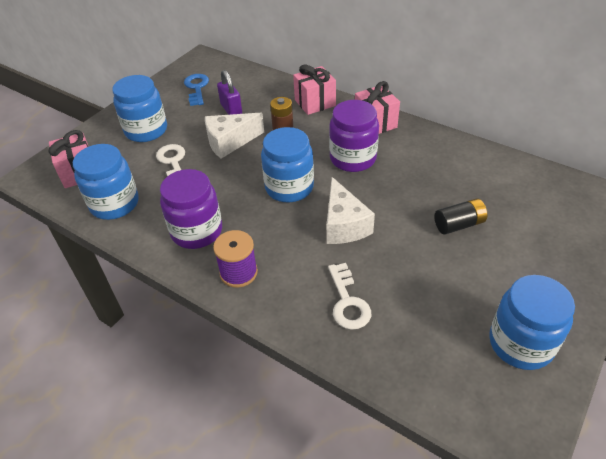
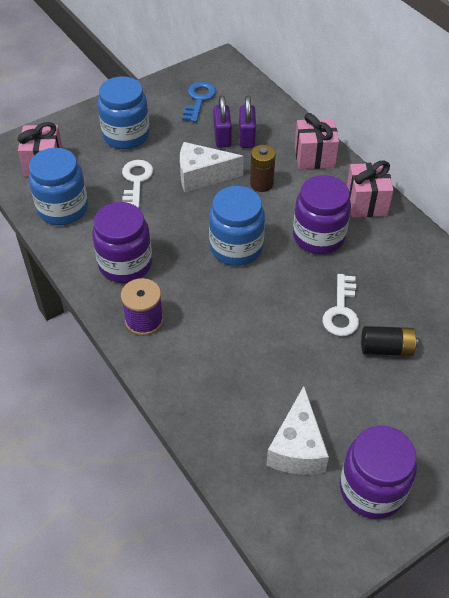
camera: 20 degrees right, 5 degrees up
white cheese [327,177,375,244] -> white cheese moved to [266,386,329,475]
white key [328,263,371,330] -> white key moved to [323,274,359,336]
blue jar [489,275,575,370] -> purple jar [340,426,417,519]
none -> purple padlock [239,96,256,148]

